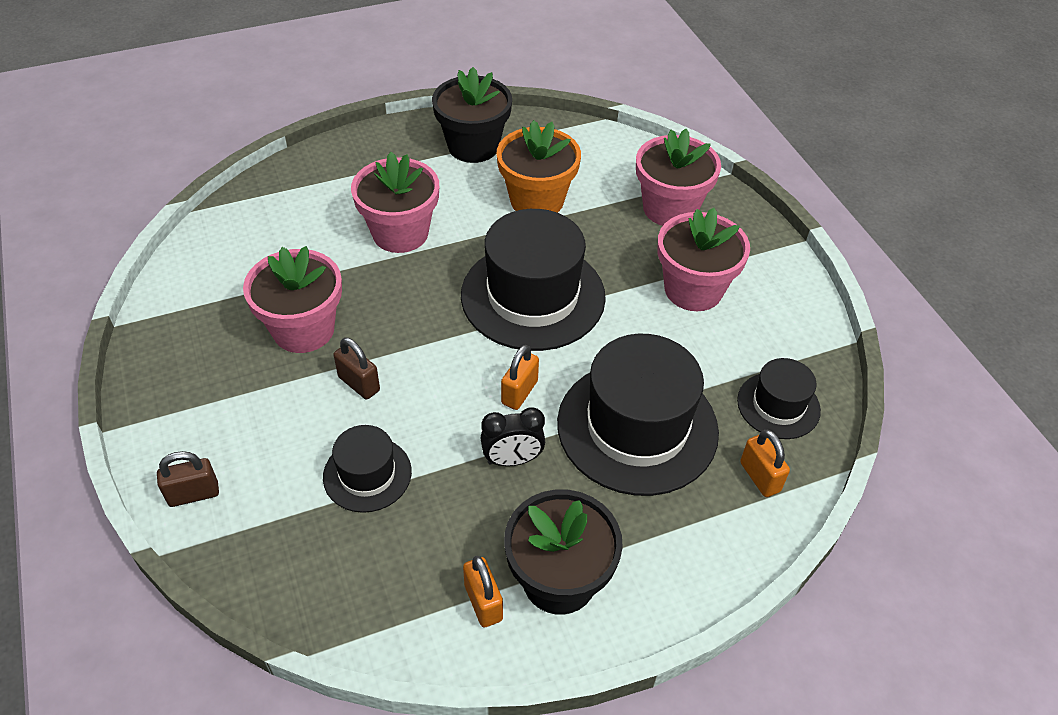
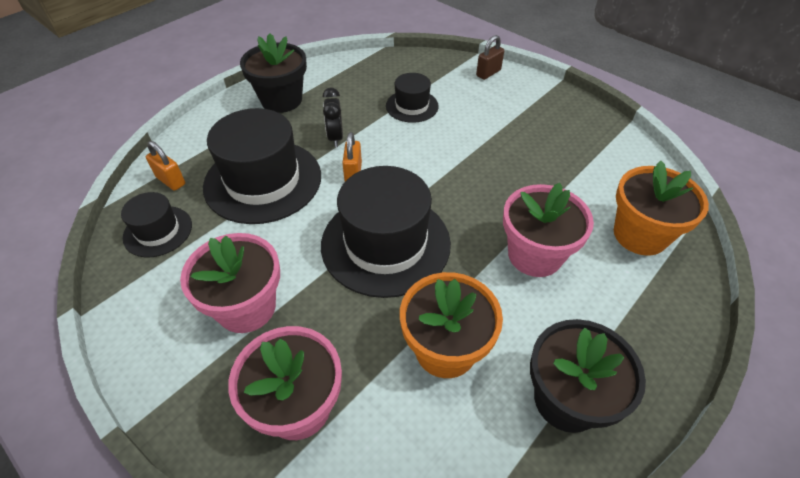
camera: 155 degrees right, 0 degrees up
pink flower pot [243,246,342,353] -> none
brown padlock [333,337,380,400] -> none
orange padlock [463,556,503,628] -> none
black clock [480,408,545,466] -> black clock turned 60 degrees counterclockwise [322,87,343,147]
none -> orange flower pot [614,161,709,256]

